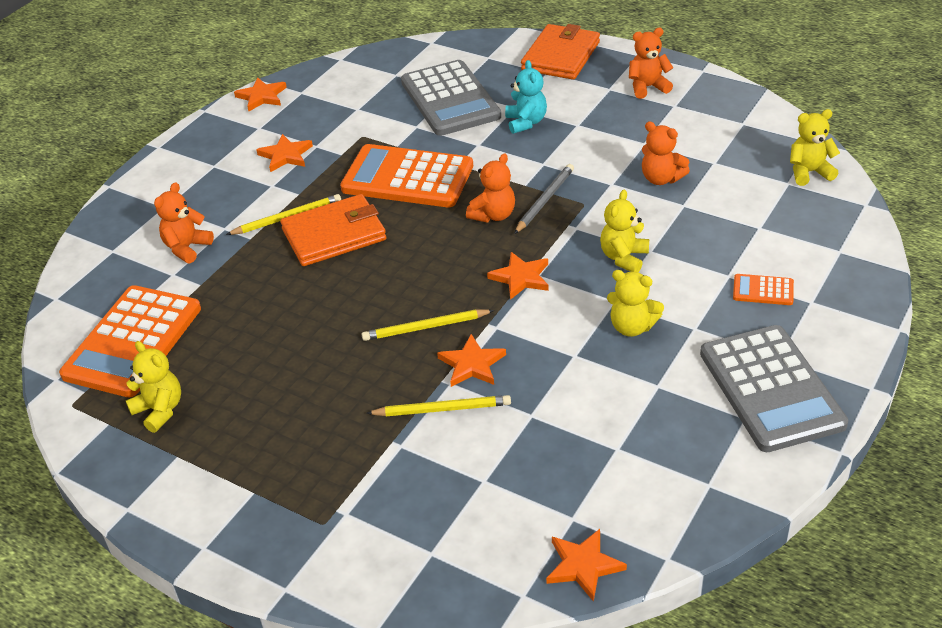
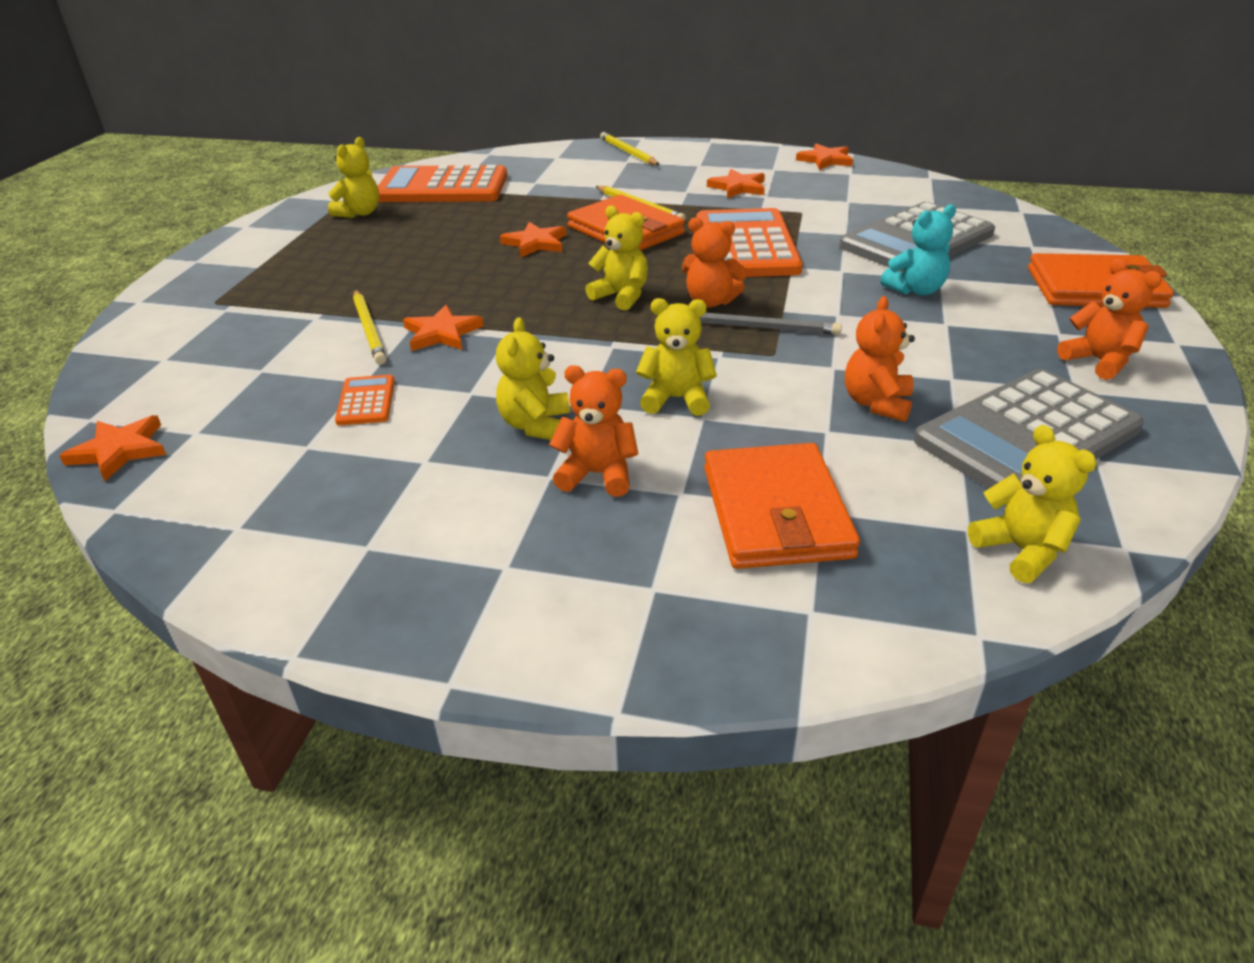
camera: 70 degrees right, 5 degrees down
orange teddy bear [154,182,214,263] -> orange teddy bear moved to [549,365,638,497]
yellow pencil [362,309,494,341] -> yellow pencil moved to [600,132,660,165]
orange star [487,252,549,300] -> orange star moved to [500,222,566,258]
grey calculator [700,325,848,452] -> grey calculator moved to [914,369,1144,489]
orange calculator [733,274,794,305] -> orange calculator moved to [335,375,395,425]
none -> yellow teddy bear [585,206,648,311]
none -> orange wallet [704,443,860,569]

